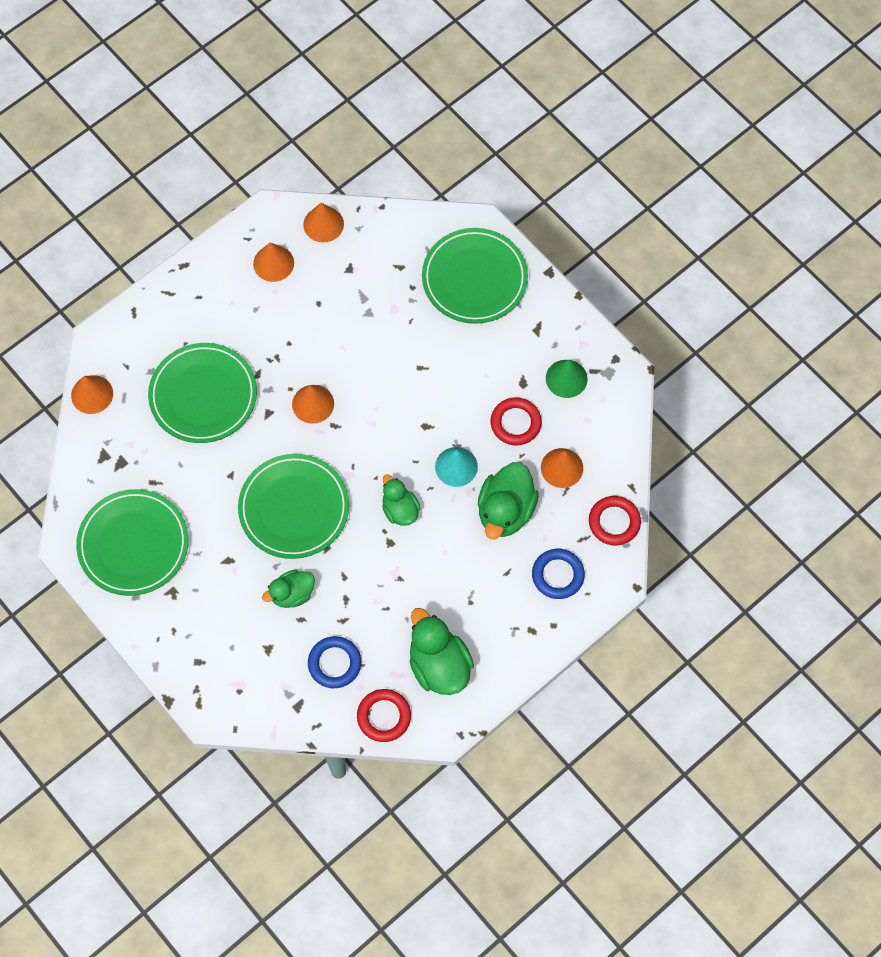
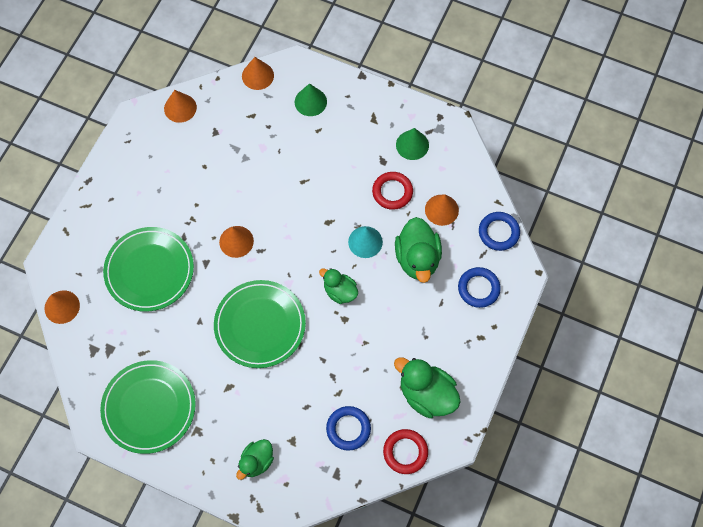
camera: 25 degrees left, 0 degrees up
orange cone [253,243,294,282] -> orange cone moved to [242,57,274,90]
green duck [262,570,315,608] -> green duck moved to [236,439,274,480]
green plate [422,228,528,324] -> green cone [295,83,327,116]
red ring [589,496,641,545] -> blue ring [479,212,520,251]

